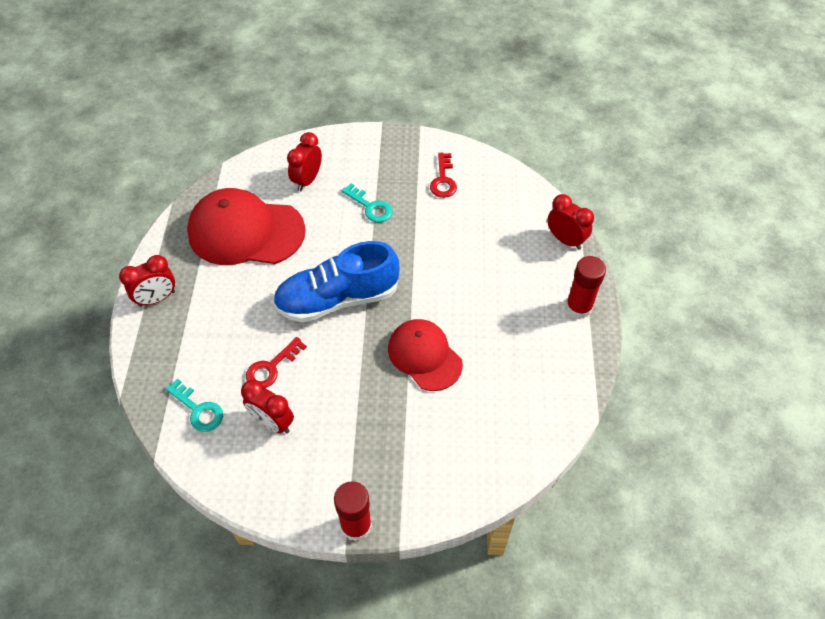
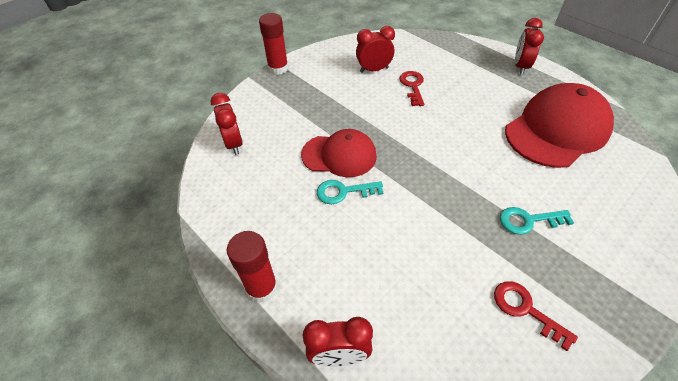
camera: 135 degrees right, 5 degrees down
turquoise key [165,379,223,432] -> turquoise key moved to [317,180,383,204]
blue shoe [273,241,400,322] -> none
red clock [287,132,322,191] -> red clock moved to [210,93,243,155]

